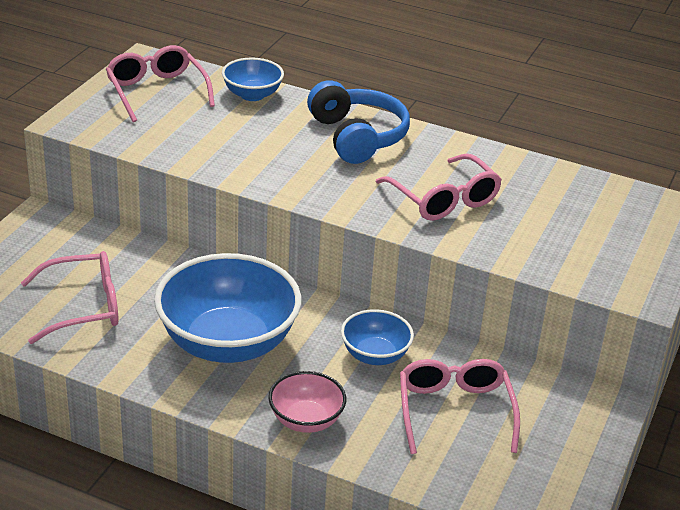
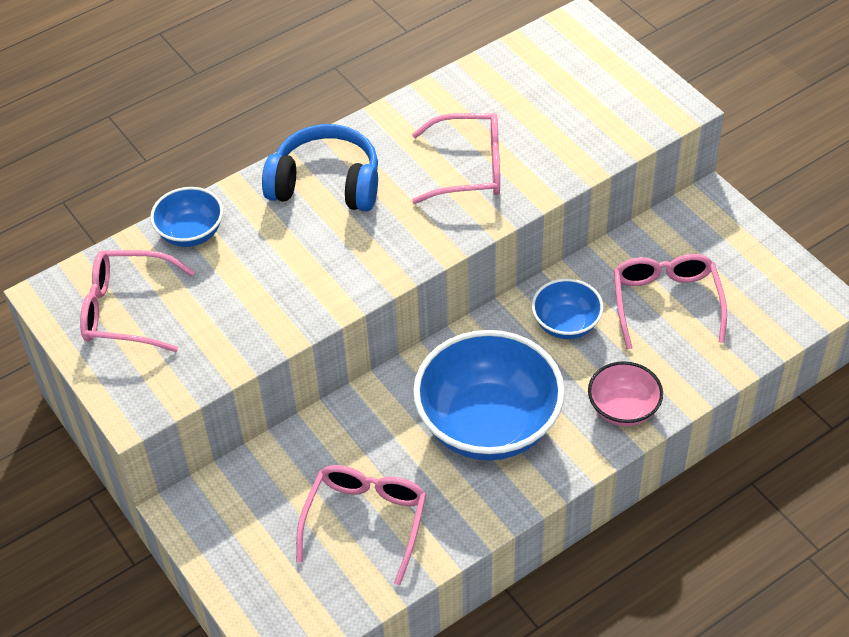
camera: 55 degrees left, 15 degrees up
pink glasses [400,359,520,454] -> pink glasses turned 60 degrees clockwise [614,254,727,349]

